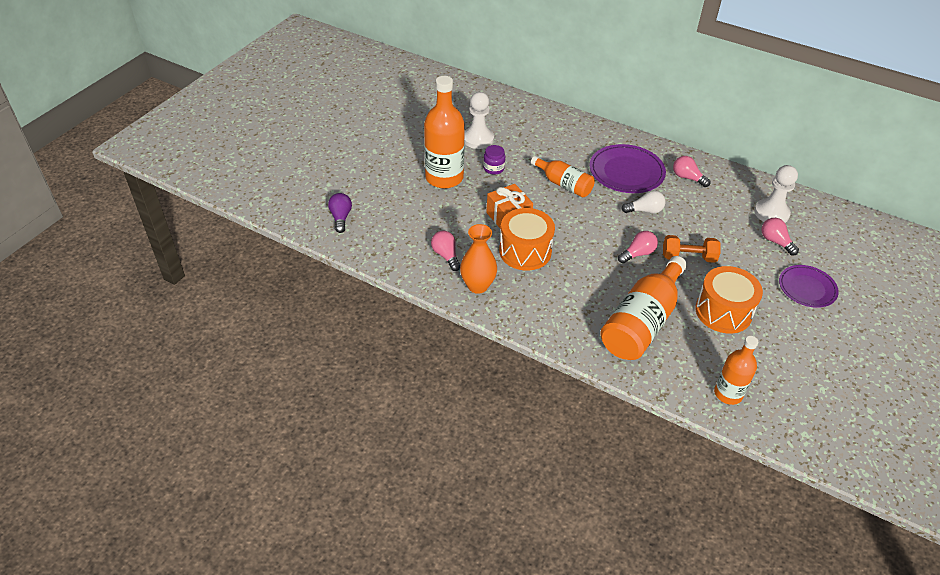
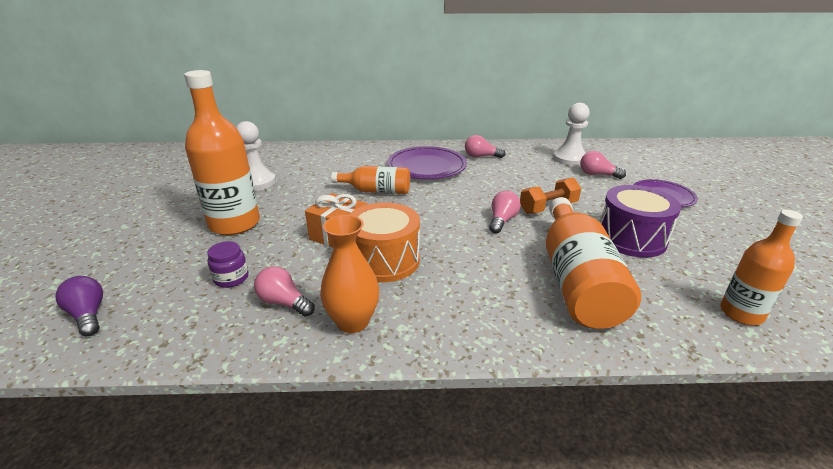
camera: 30 degrees left, 15 degrees down
purple jar [483,145,505,175] -> purple jar moved to [207,241,249,288]
white light bulb [622,190,666,214] -> none
orange drum [695,266,763,334] -> purple drum [600,185,681,258]

